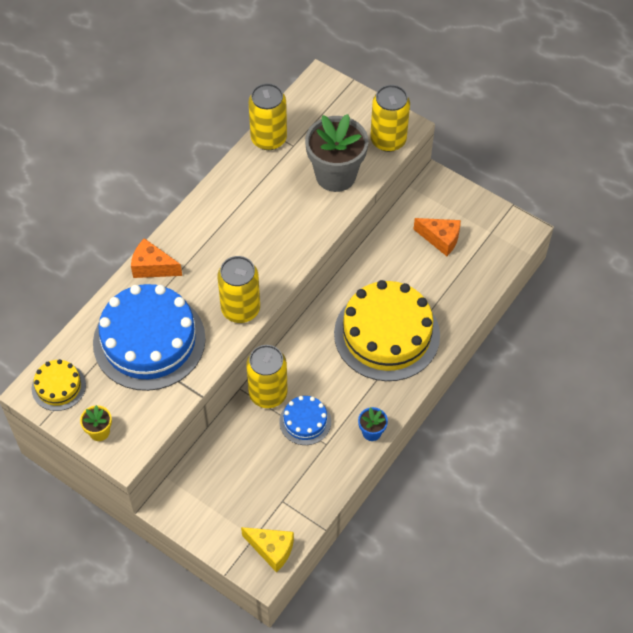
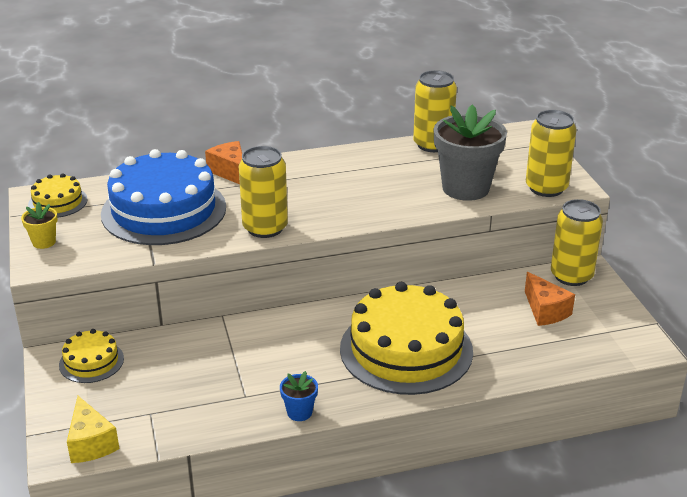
camera: 40 degrees right, 25 degrees down
yellow can [246,345,288,408] -> yellow can moved to [551,199,603,286]
blue cake [279,396,331,445] -> none
none -> yellow cake [59,329,124,383]

